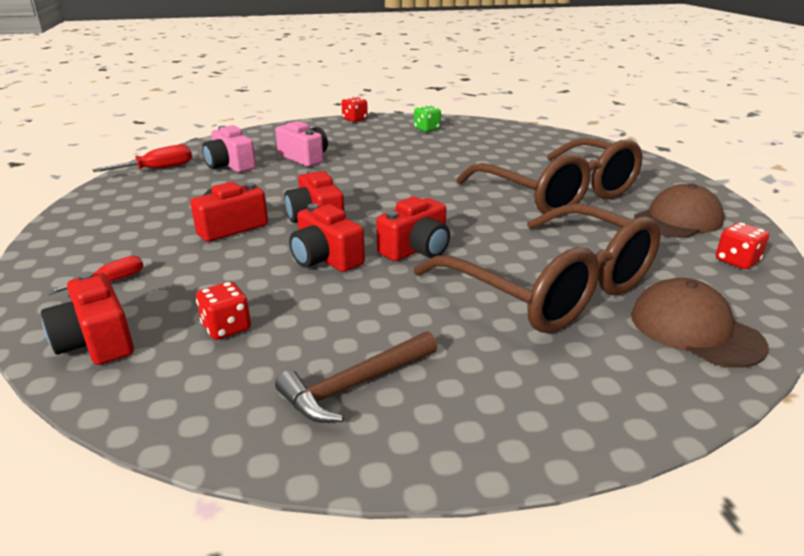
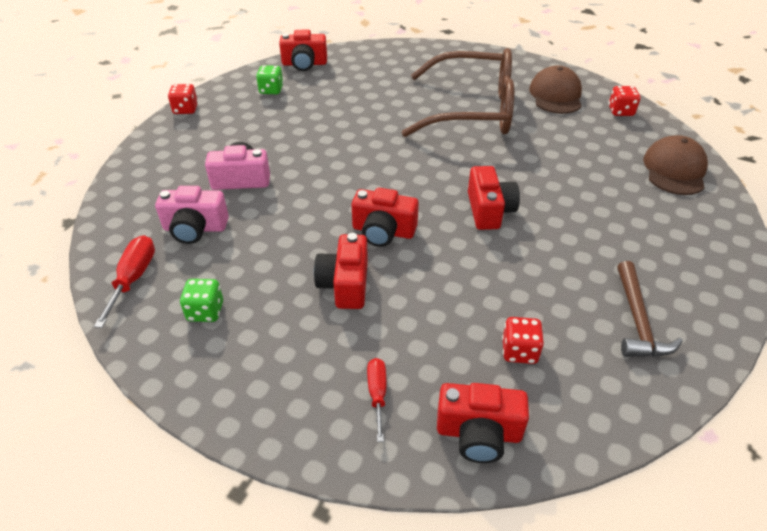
camera: 50 degrees left, 15 degrees up
red camera [289,204,365,272] -> red camera moved to [279,30,327,71]
brown glasses [414,203,661,333] -> none
brown cap [631,278,769,368] -> brown cap turned 105 degrees clockwise [643,135,708,195]
none -> green dice [180,279,223,322]

